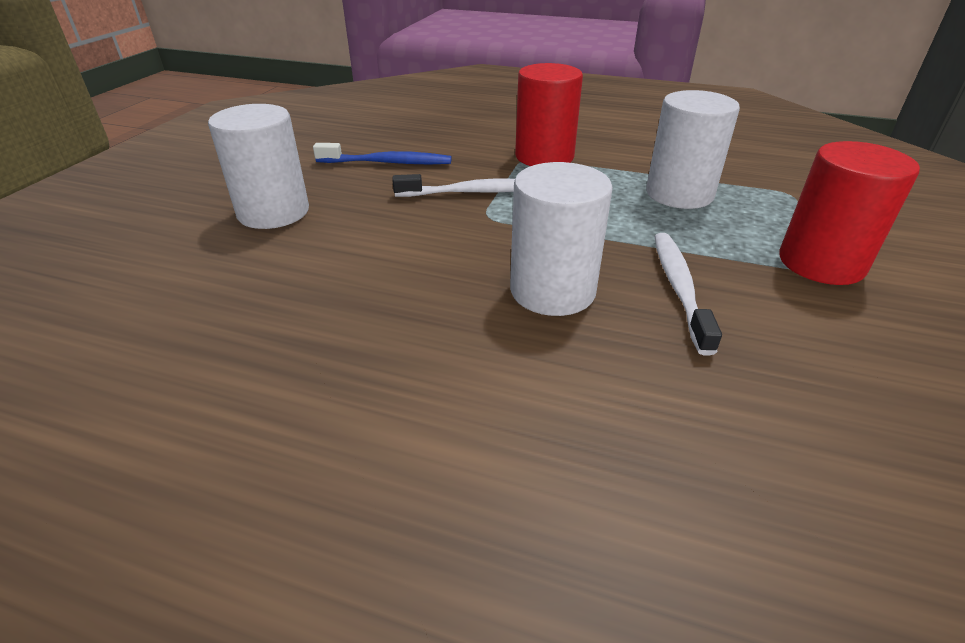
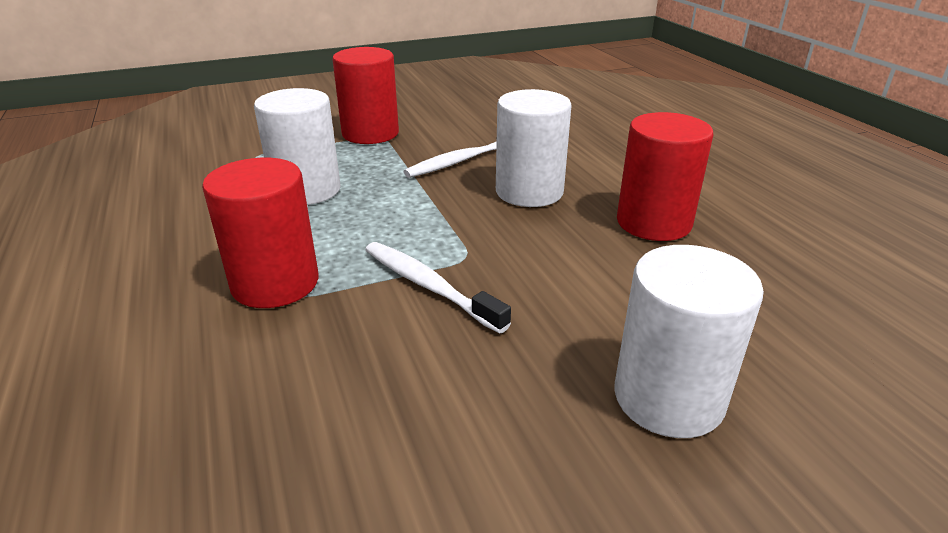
camera: 130 degrees left, 5 degrees down
blue toothbrush [313,143,452,164] -> none
none -> red cylinder [617,112,714,241]

